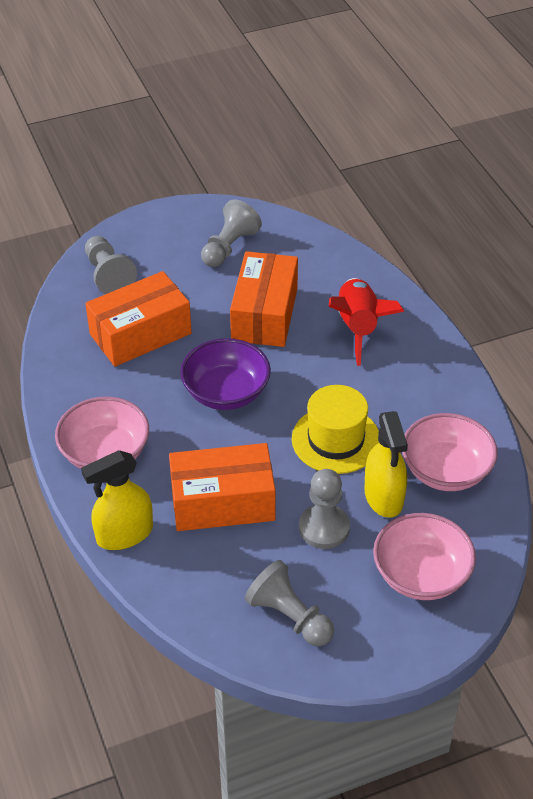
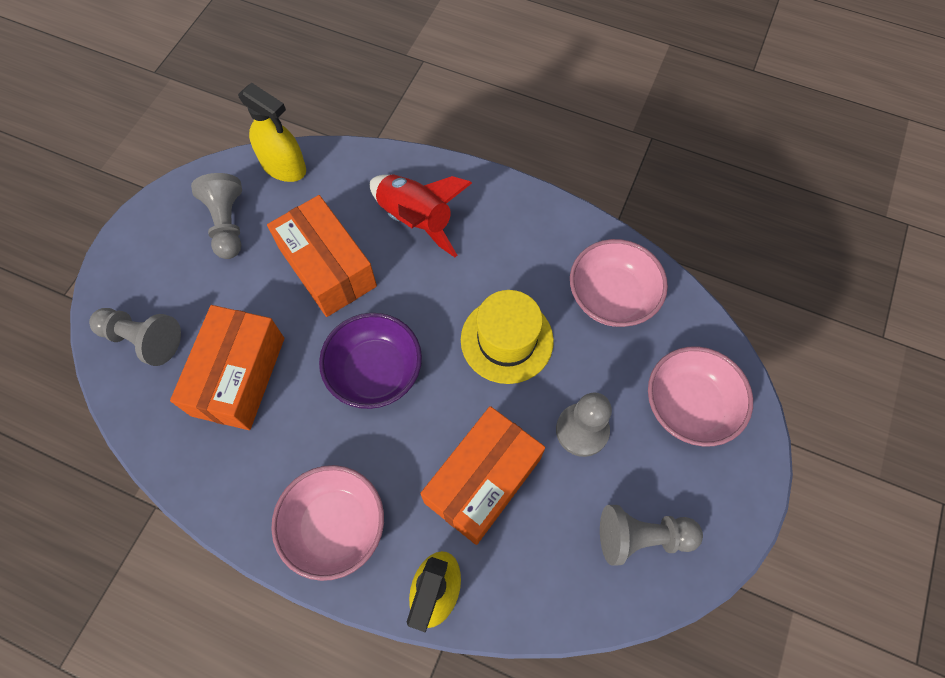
camera: 45 degrees left, 20 degrees up
yellow spray bottle [365,411,408,518] -> yellow spray bottle moved to [238,83,306,182]

